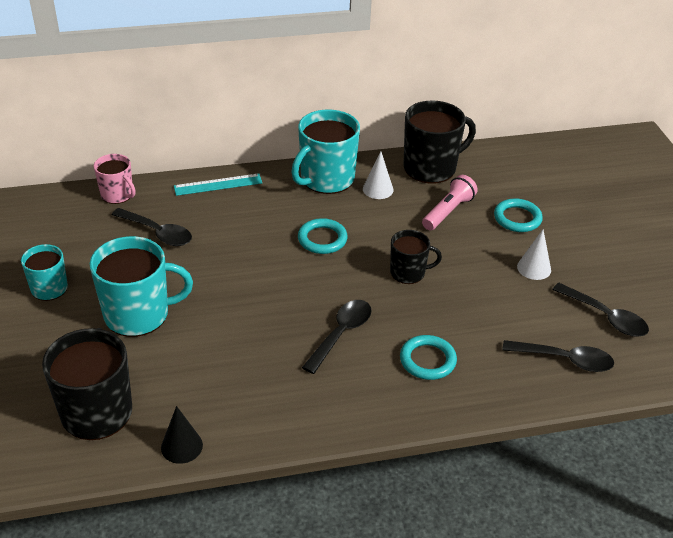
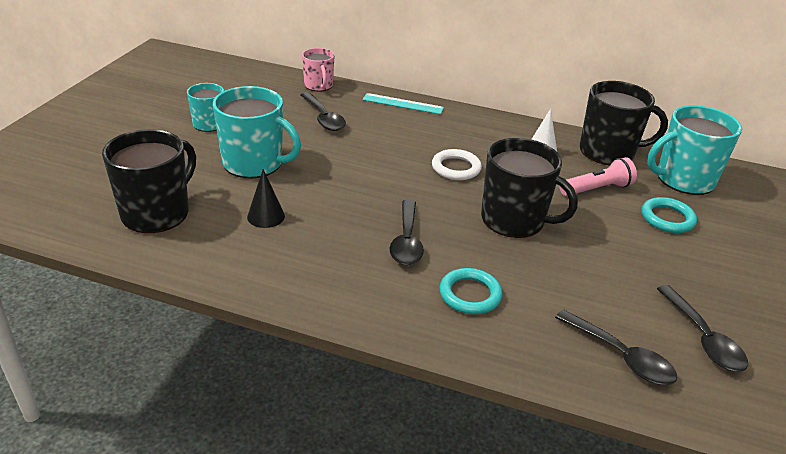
camera: 30 degrees right, 5 degrees down
black cone [161,406,203,464] -> black cone moved to [247,169,285,228]
turquoise mug [291,110,360,194] -> turquoise mug moved to [647,105,742,195]
turquoise ring [298,218,348,254] -> white ring [432,149,482,180]
black spoon [302,300,371,374] -> black spoon turned 120 degrees clockwise [390,200,424,265]
black mug [390,230,442,284] -> black mug [481,138,578,238], size x1.72
white cone [517,229,551,280] -> none

